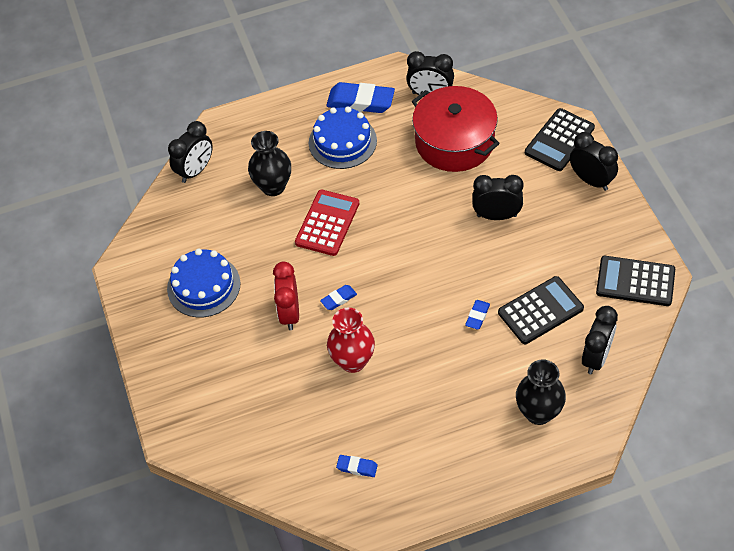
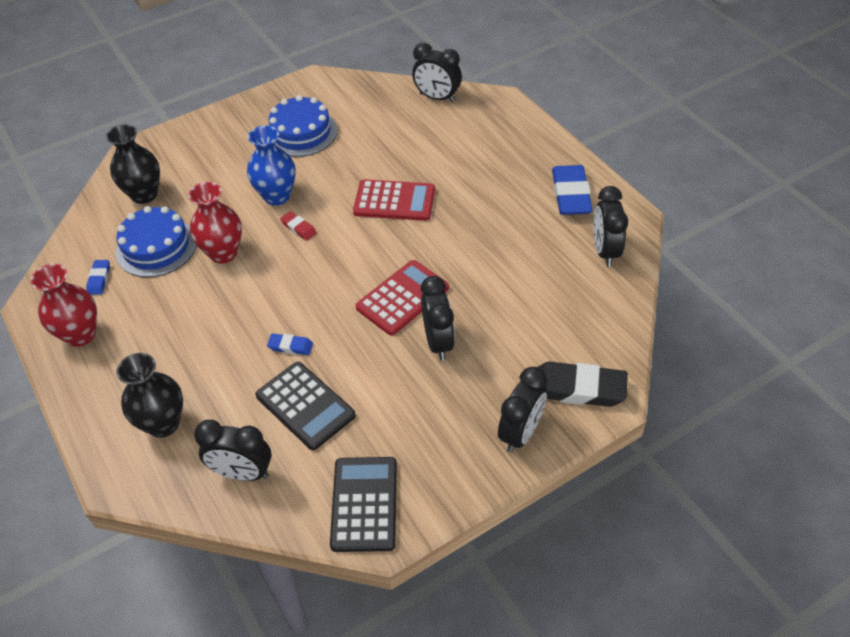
camera: 75 degrees right, 5 degrees down
black vase [248,131,291,196] -> black vase moved to [106,124,160,204]
red clock [273,262,299,330] -> blue vase [247,125,296,206]
blue cake [309,107,377,169] -> blue cake moved to [116,206,197,277]
blue eraser [320,285,357,310] -> red eraser [280,211,317,241]
red pot [412,86,500,172] -> none
black calculator [525,108,595,171] -> black eraser [538,362,628,407]
none -> red vase [31,264,97,347]
none -> red calculator [356,260,449,336]

